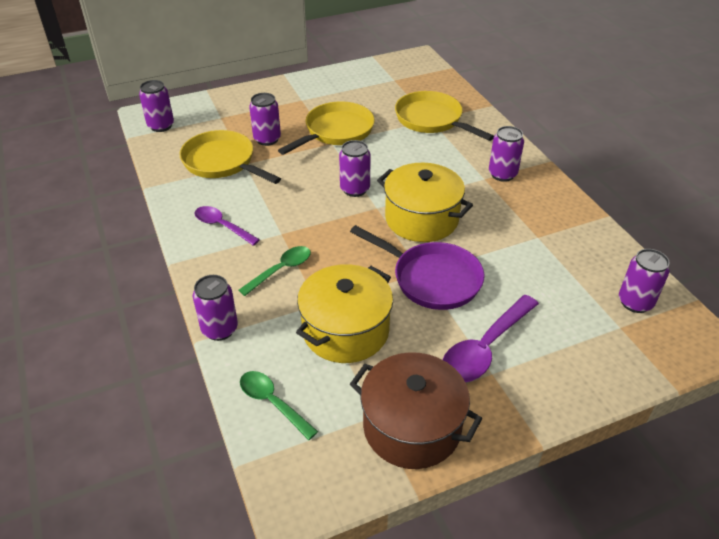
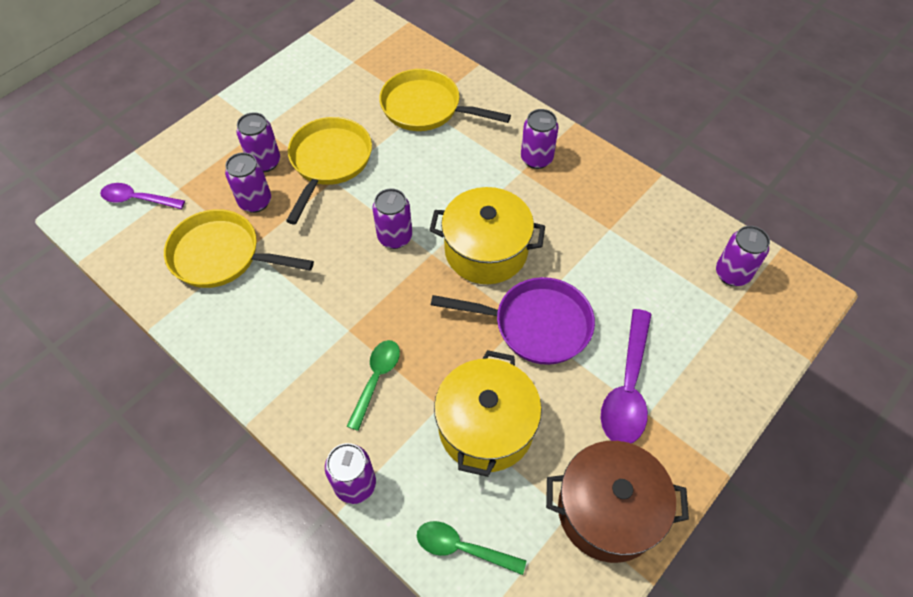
camera: 25 degrees left, 15 degrees up
purple can [139,80,174,132] -> purple can moved to [237,112,280,172]
purple spoon [195,206,260,246] -> purple spoon moved to [100,183,185,209]

